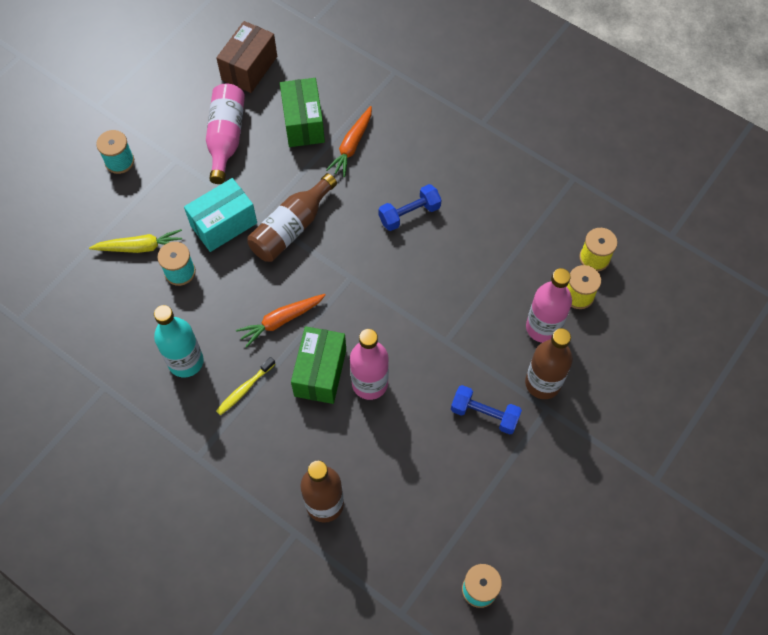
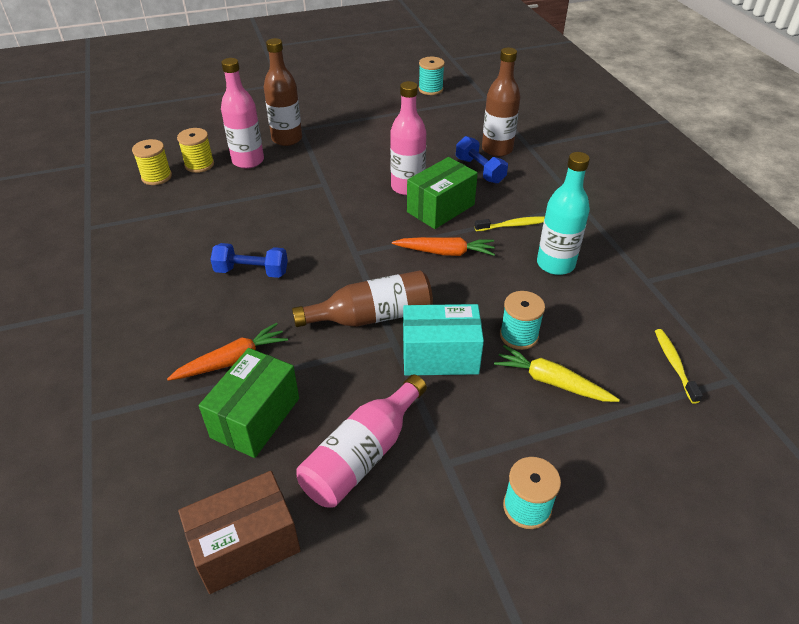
camera: 145 degrees left, 20 degrees down
blue dumbbell [451,385,522,435] -> blue dumbbell moved to [456,136,508,184]
none -> yellow toothbrush [655,329,703,404]

